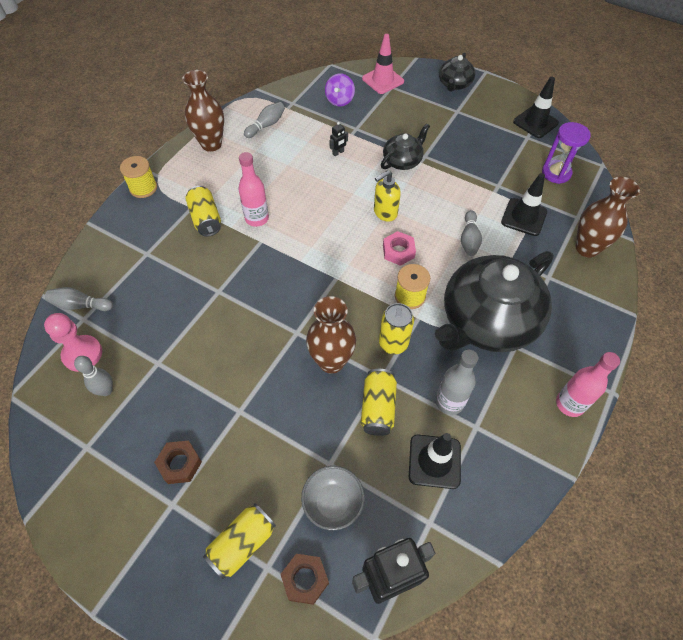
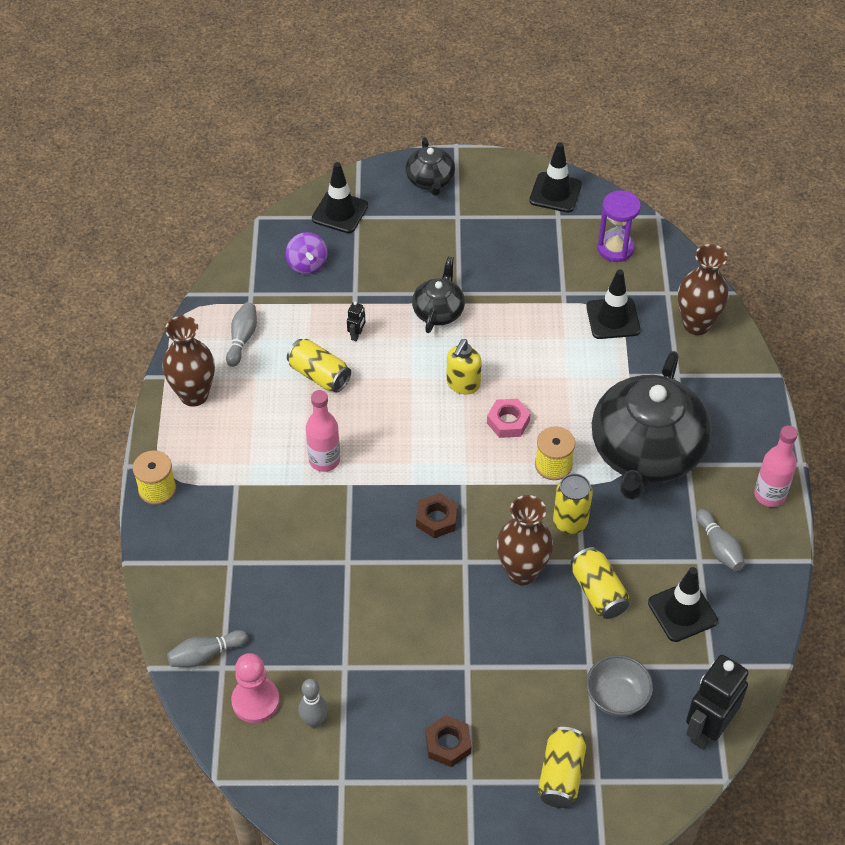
camera: 30 degrees left, 5 degrees down
yellow can [185,186,221,236] -> yellow can moved to [287,339,351,393]
brown nut [280,554,329,605] -> brown nut moved to [416,493,458,538]
pink traffic cone [362,34,404,94] -> black traffic cone [312,162,368,233]
grey bottle [436,350,479,415] -> none
grey bowling pin [461,210,482,256] -> grey bowling pin moved to [696,509,745,571]

